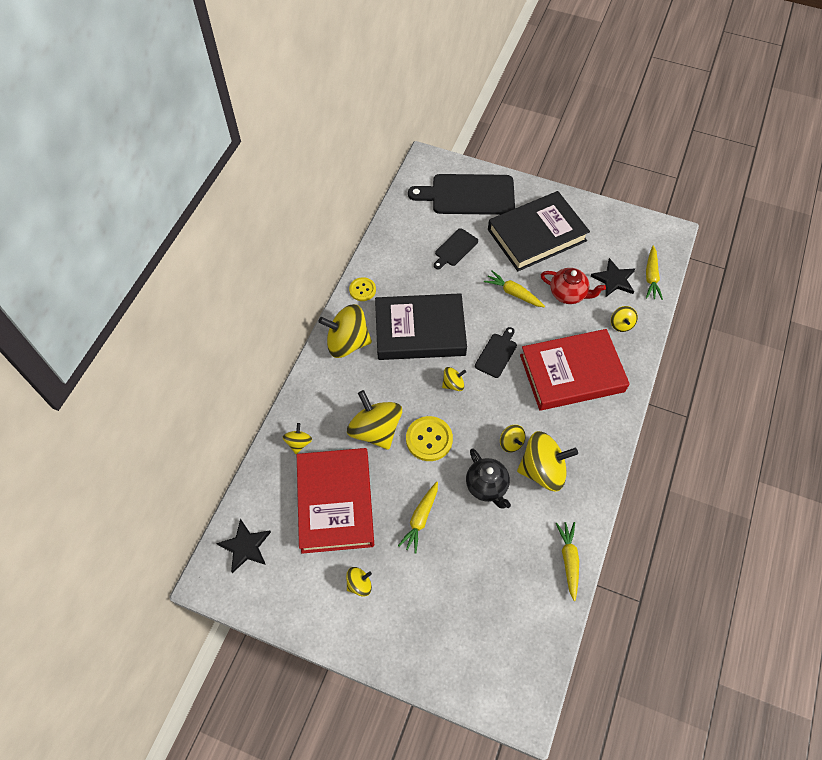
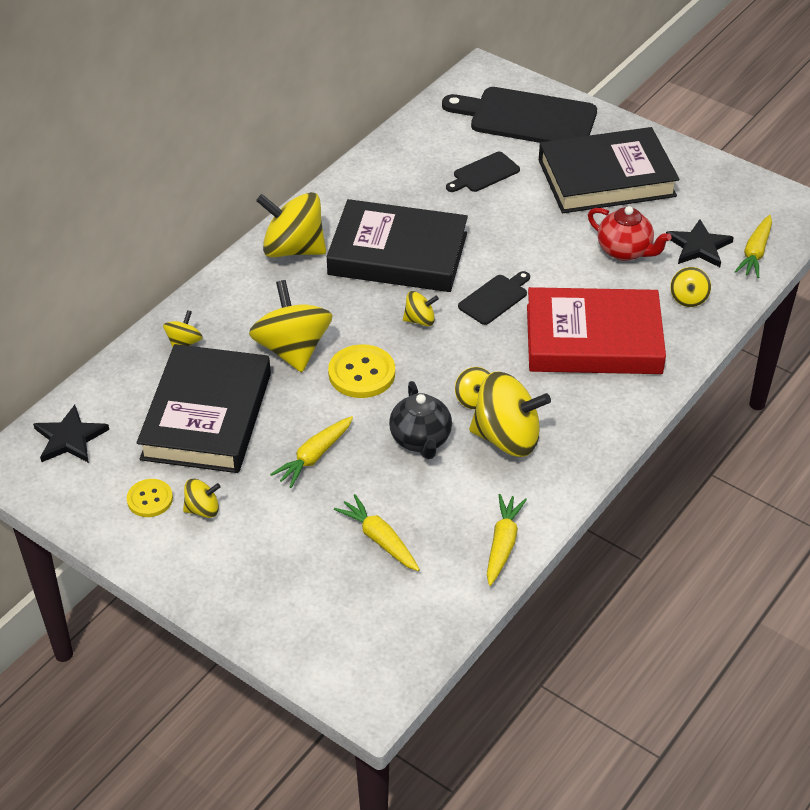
camera: 15 degrees right, 15 degrees down
red book [297,448,374,554] -> black book [137,344,271,473]
yellow button [349,277,376,301] -> yellow button moved to [127,479,173,517]
yellow carrot [484,271,545,308] -> yellow carrot moved to [334,494,420,571]

